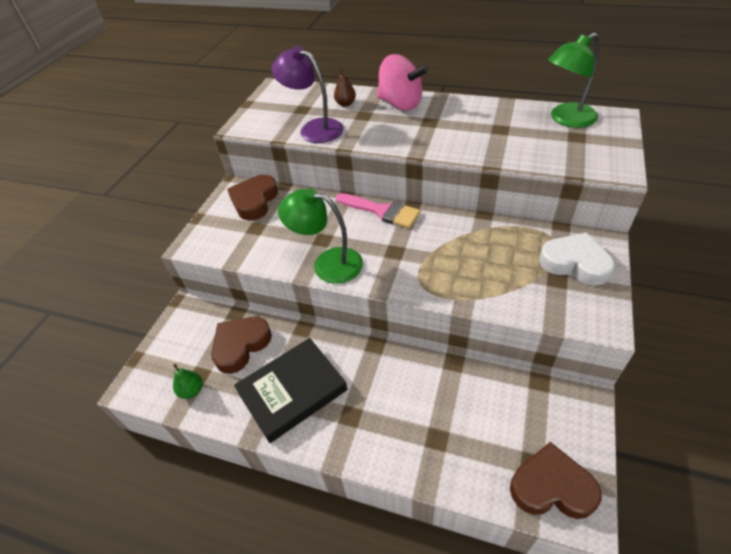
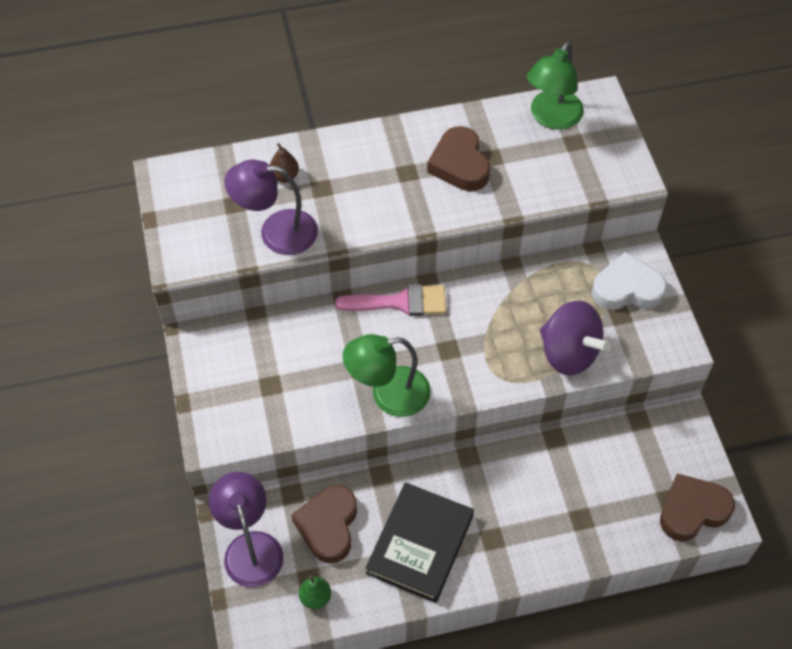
camera: 35 degrees left, 10 degrees up
brown heart [227,175,278,220] -> brown heart moved to [427,126,490,191]
pink spinning top [377,54,429,110] -> none
none -> purple lamp [209,472,284,588]
none -> purple spinning top [540,300,611,376]

